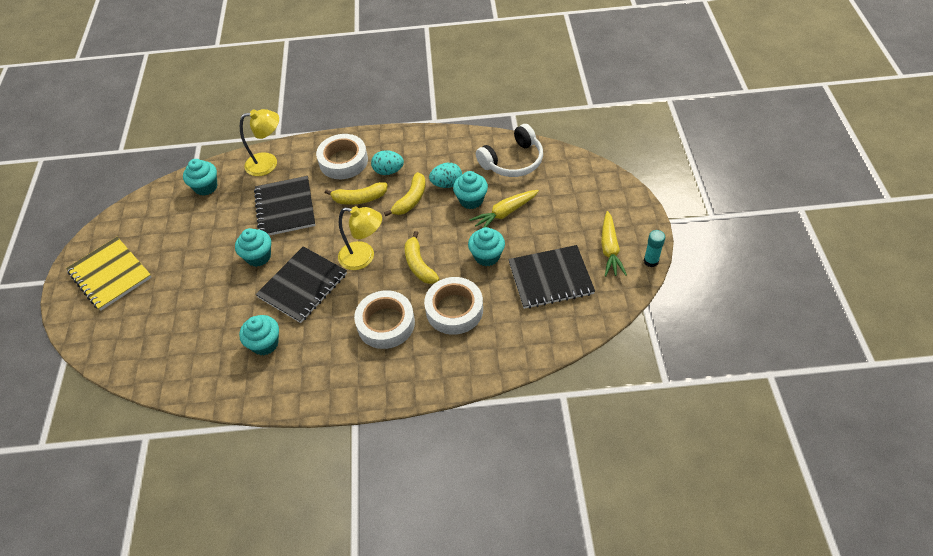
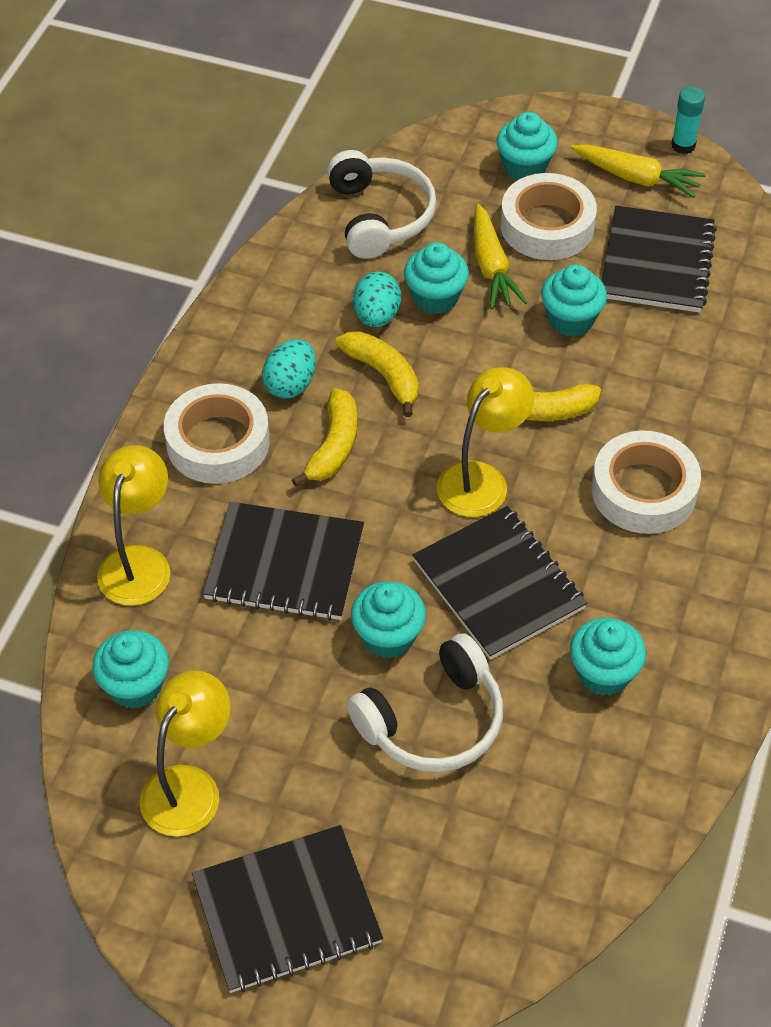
camera: 70 degrees left, 0 degrees up
yellow notebook [66,237,152,311] -> black notebook [192,825,383,993]
white tape [424,277,483,335] -> white tape moved to [501,173,597,260]
none -> yellow lamp [140,670,231,837]
none -> white headphones [347,633,503,772]
none -> turquoise cupcake [496,112,558,181]

